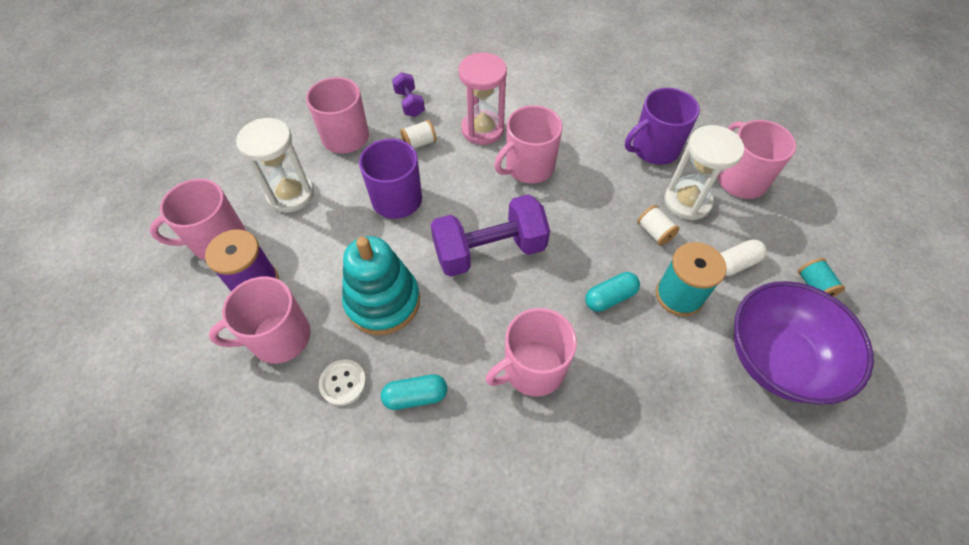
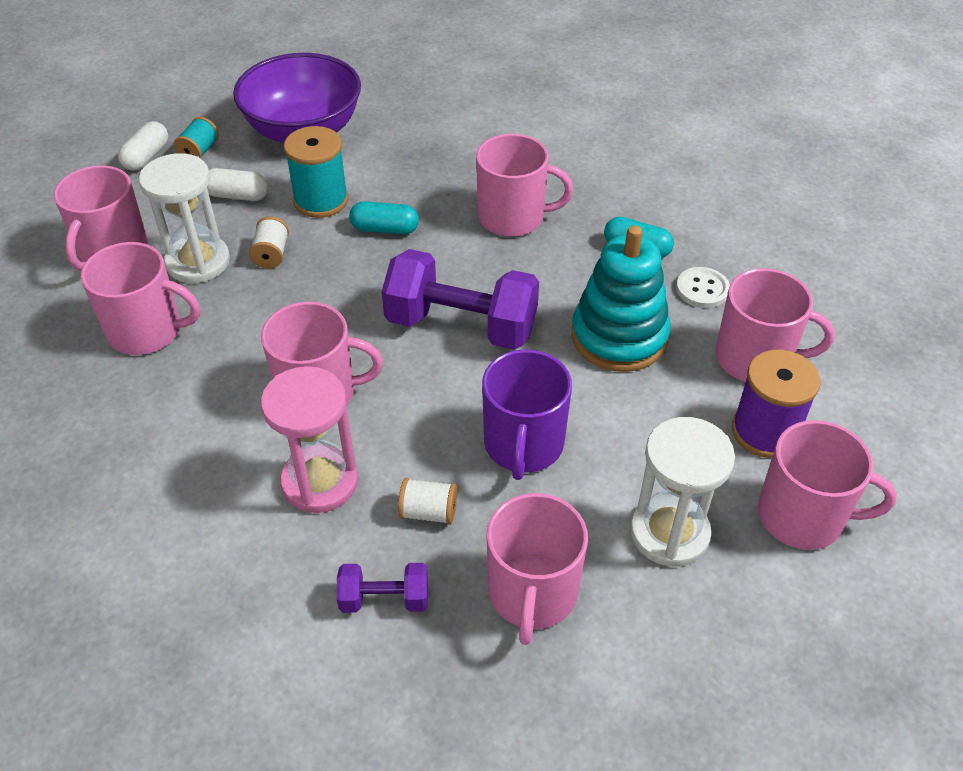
camera: 145 degrees left, 10 degrees down
purple dumbbell [392,72,425,117] -> purple dumbbell turned 75 degrees clockwise [336,563,428,613]
purple mug [625,88,700,165] -> pink mug [81,242,200,355]
none -> white capsule [118,121,168,171]

